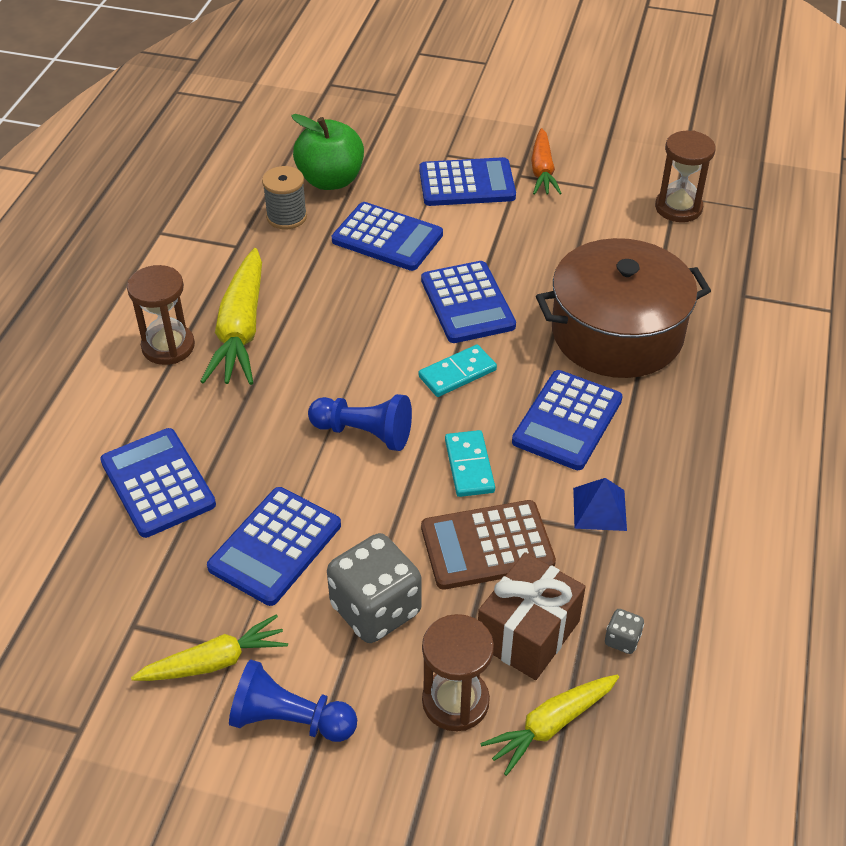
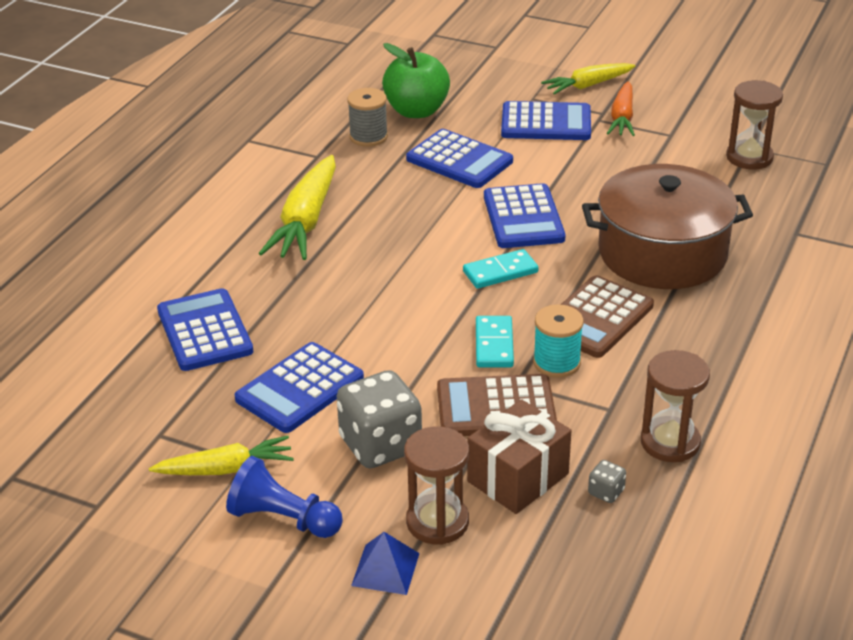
camera: 10 degrees right, 10 degrees down
brown hourglass [127,265,195,365] -> brown hourglass moved to [641,350,710,462]
blue pawn [308,394,412,451] -> none
yellow carrot [480,675,619,776] -> yellow carrot moved to [541,63,636,95]
blue calculator [512,370,623,470] -> brown calculator [561,275,654,358]
blue pyramid [573,478,627,531] -> blue pyramid moved to [351,532,420,595]
none -> turquoise spool [533,304,584,378]

